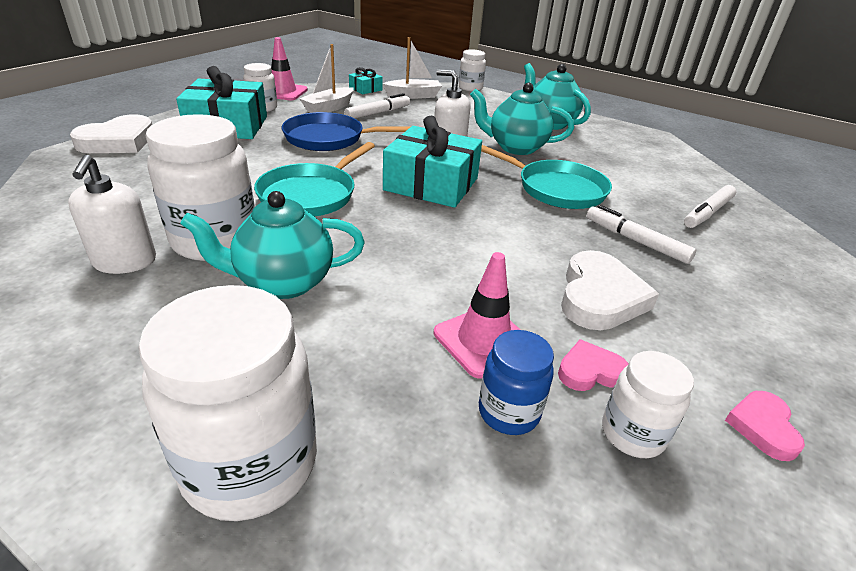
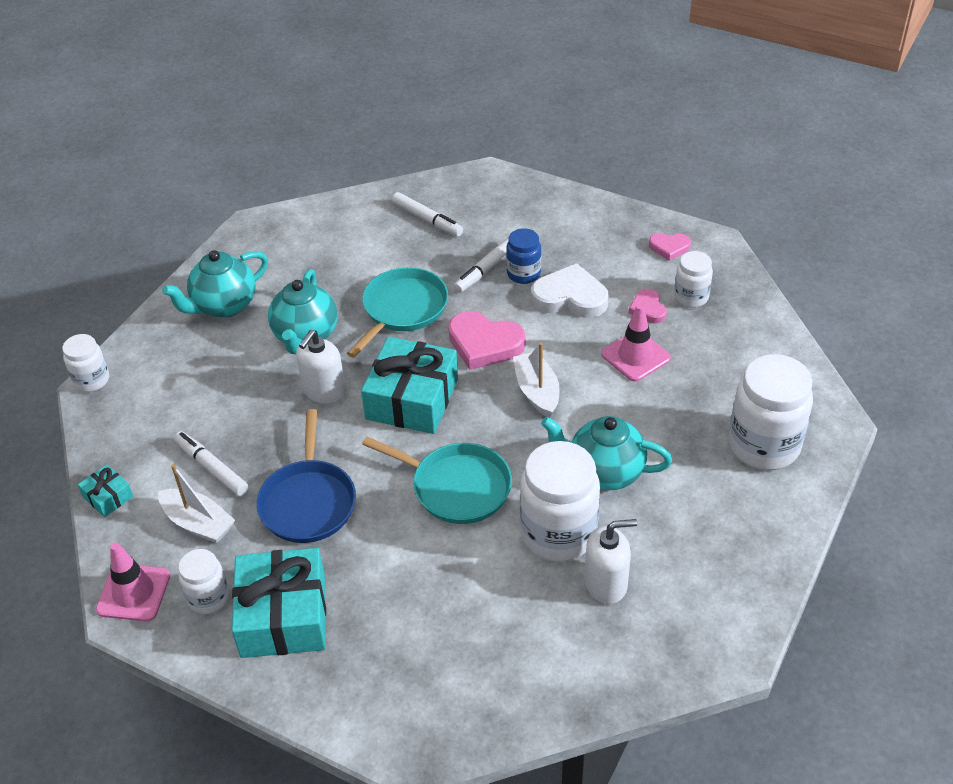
camera: 90 degrees left, 10 degrees up
white heart [70,114,153,153] -> none
turquoise teapot [180,191,365,299] -> turquoise teapot turned 120 degrees clockwise [541,416,672,490]
white boat [382,37,442,99] -> white boat moved to [513,342,560,418]
blue jar [479,330,554,435] -> blue jar moved to [506,228,541,284]
none -> pink heart [448,311,526,370]

